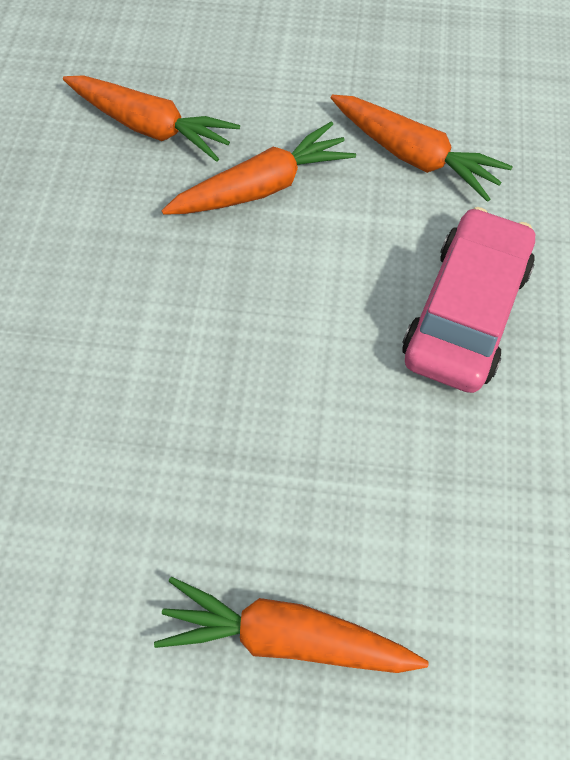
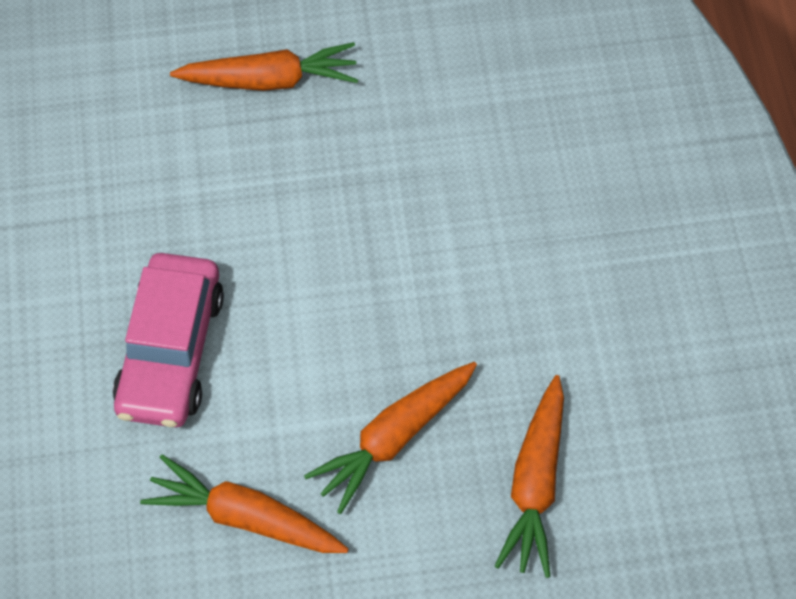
camera: 165 degrees right, 0 degrees up
orange carrot [63,75,240,162] -> orange carrot turned 90 degrees counterclockwise [494,375,564,578]

